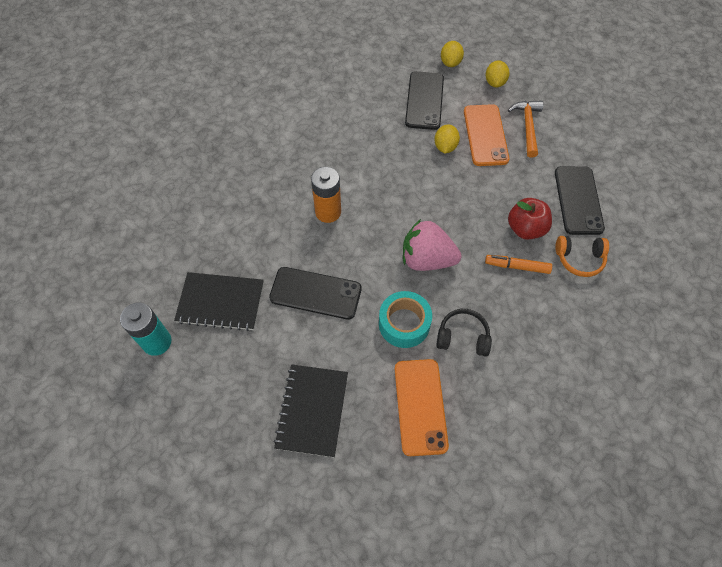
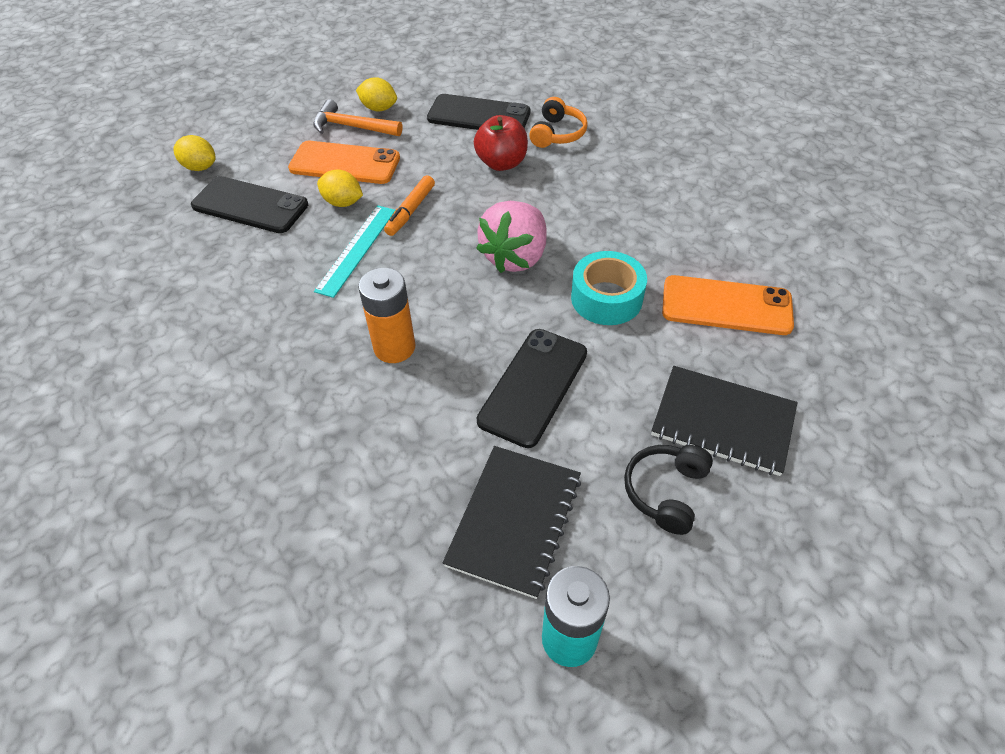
camera: 75 degrees left, 10 degrees down
black headphones [436,309,492,357] -> black headphones moved to [624,445,713,535]
orange marker [485,255,552,274] -> orange marker moved to [384,175,435,236]
yellow lemon [486,60,510,87] -> yellow lemon moved to [356,77,397,112]
none -> turquoise ruler [314,205,395,298]

